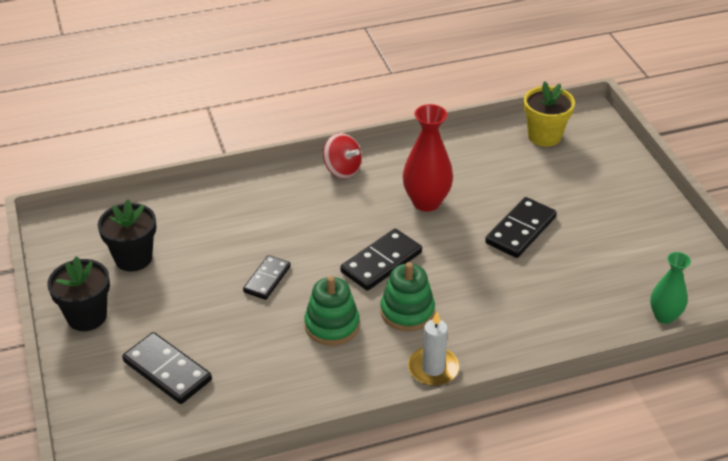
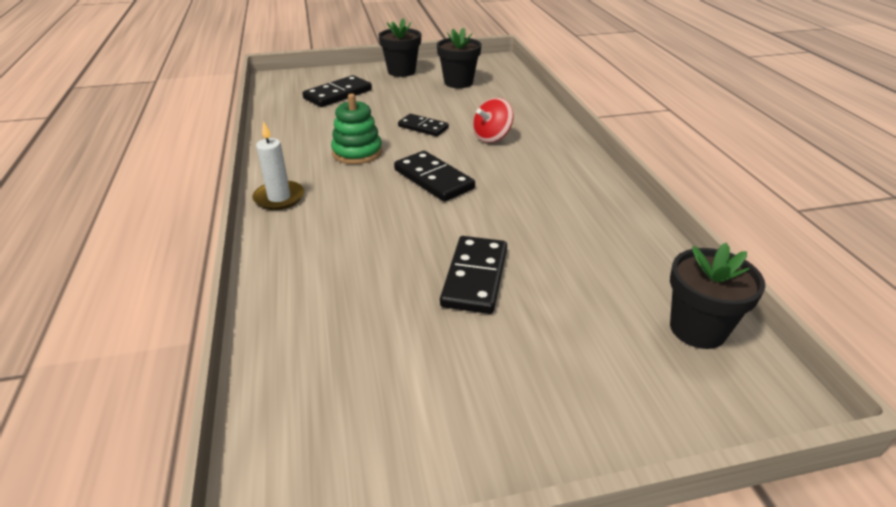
camera: 95 degrees right, 5 degrees down
red spinning top [323,133,362,179] -> red spinning top moved to [473,98,513,143]
green stacking toy [380,262,435,331] -> none
red vase [403,104,453,212] -> none
black domino [485,197,557,258] -> black domino turned 60 degrees clockwise [440,236,507,314]
yellow flower pot [524,81,575,147] -> black flower pot [670,243,766,349]
green vase [650,252,691,324] -> none

